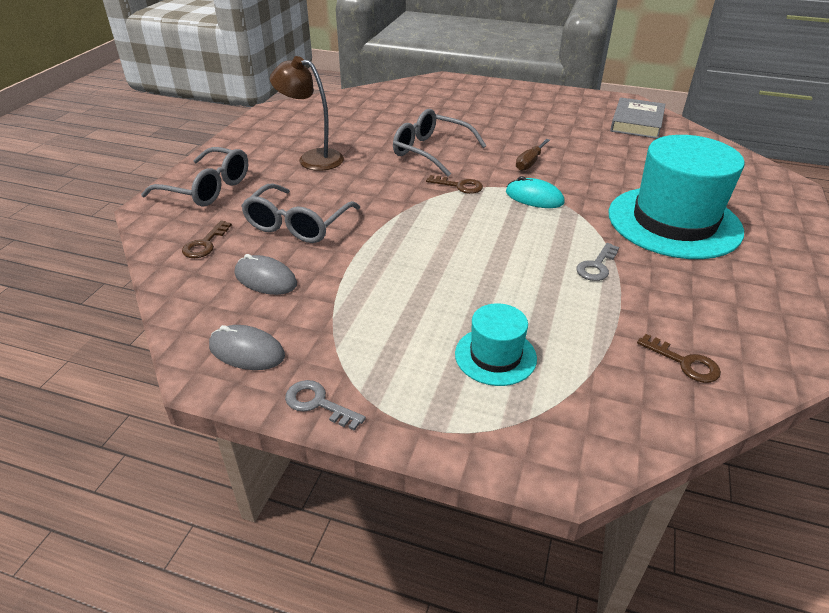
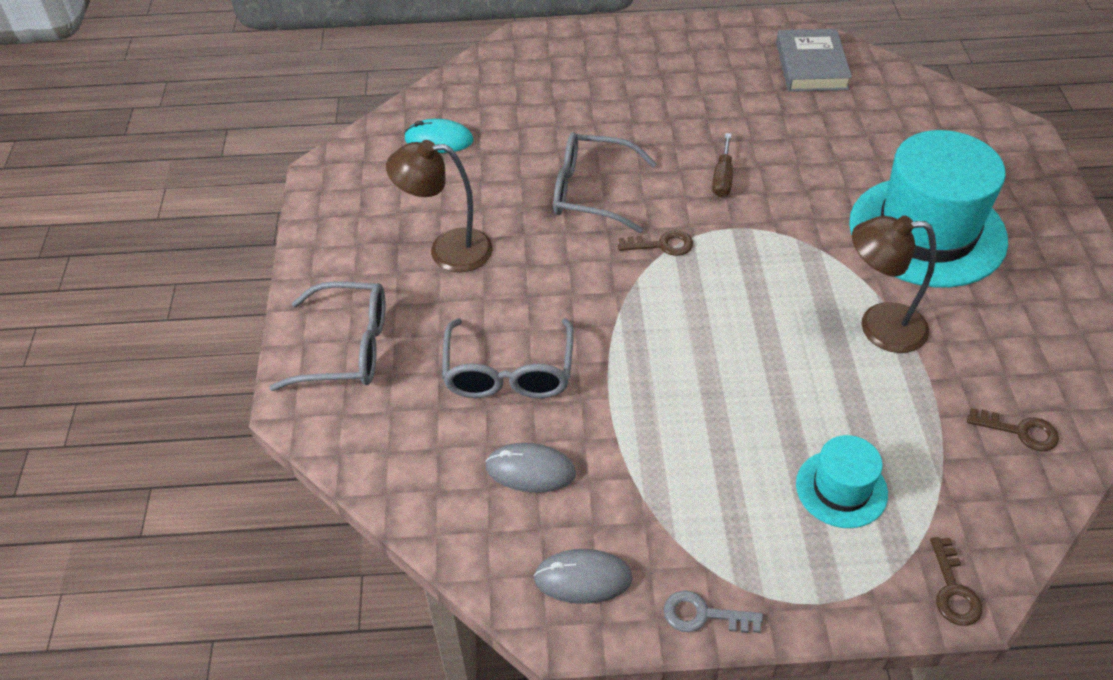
camera: 20 degrees left, 10 degrees up
brown key [182,221,232,258] -> brown key moved to [930,537,982,626]
turquoise mouse [506,176,565,208] -> turquoise mouse moved to [404,119,473,153]
grey key [576,243,619,281] -> brown lamp [852,215,936,353]

